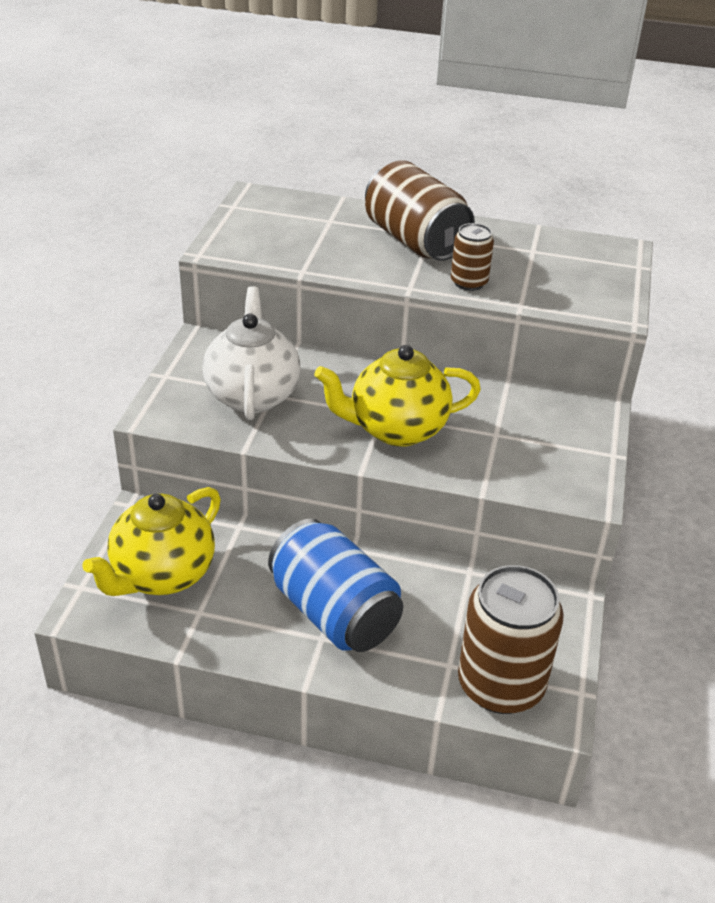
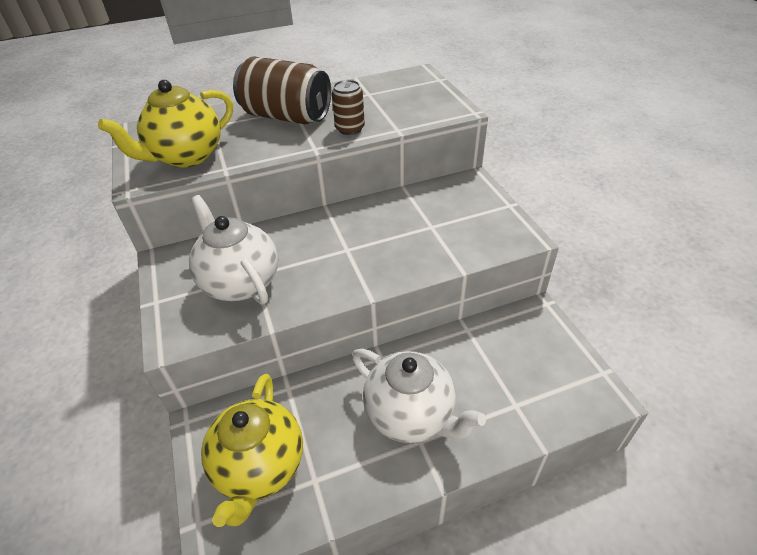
camera: 30 degrees left, 5 degrees up
blue can [268,519,403,652] -> white teapot [352,349,486,443]
yellow teapot [314,345,481,447] -> yellow teapot moved to [98,80,233,168]
brown can [458,565,564,714] -> none

